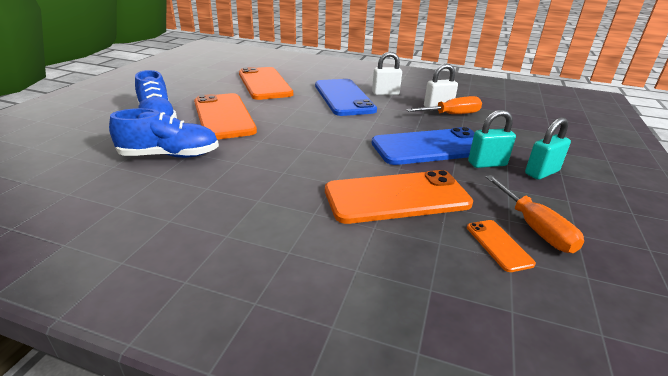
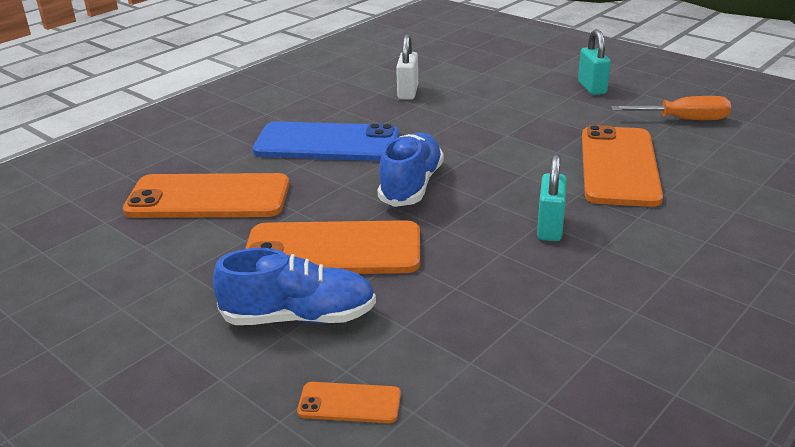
camera: 65 degrees left, 0 degrees up
blue shoe [109,108,219,158] -> blue shoe moved to [377,133,444,207]
white padlock [372,52,402,95] -> none
blue phone [372,127,475,165] -> none
orange screwdriver [406,96,482,114] -> none
orange phone [467,220,536,272] -> orange phone moved to [297,382,401,423]
turquoise padlock [468,110,516,168] -> turquoise padlock moved to [537,154,567,241]

